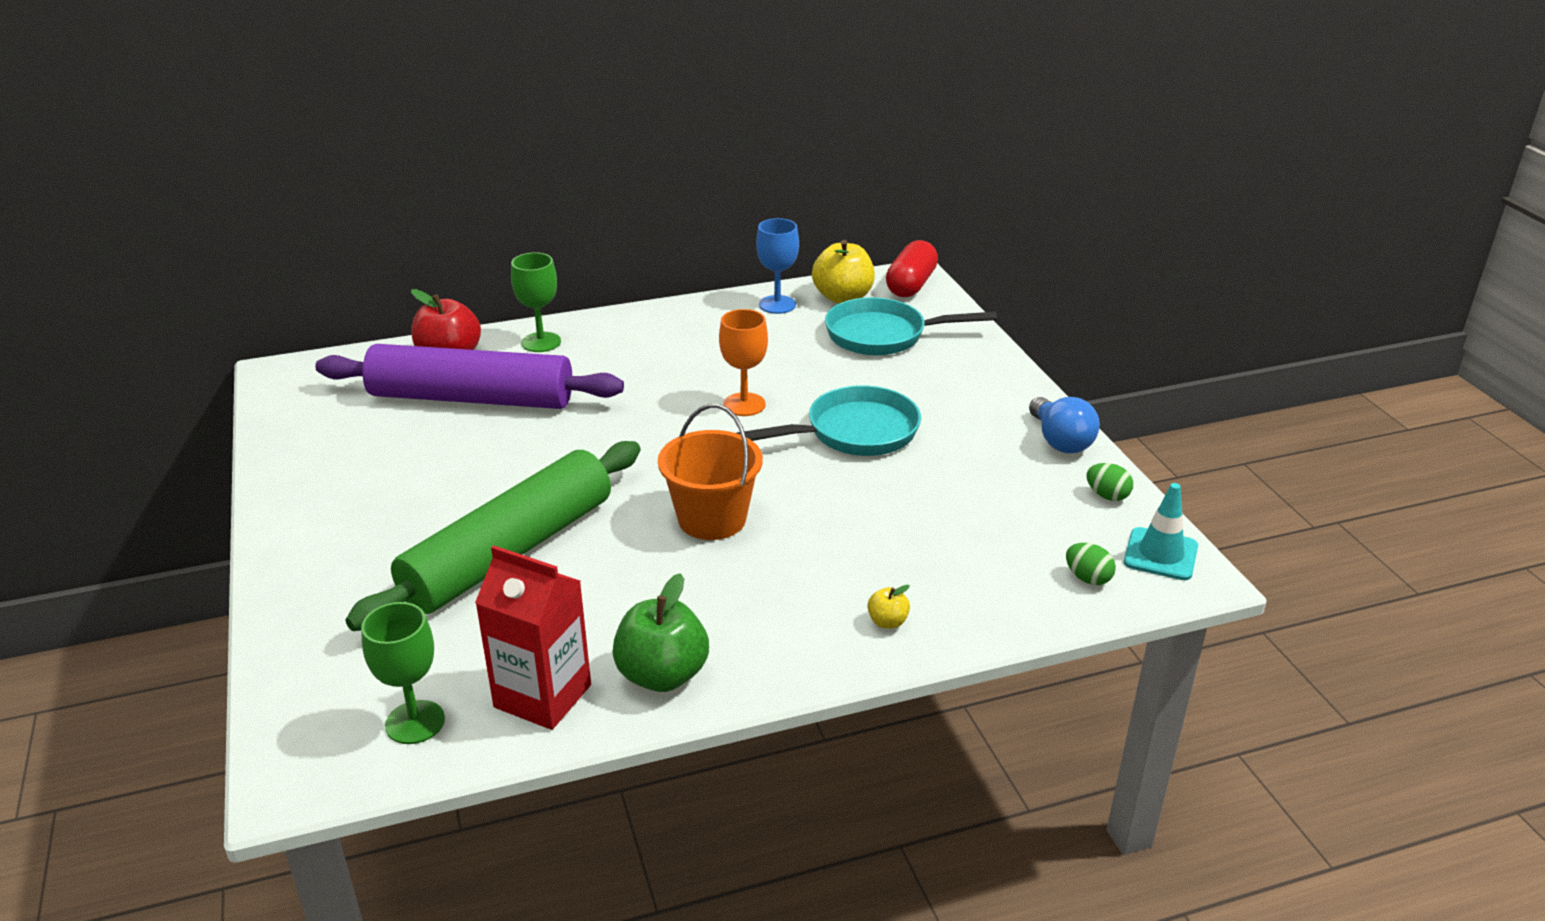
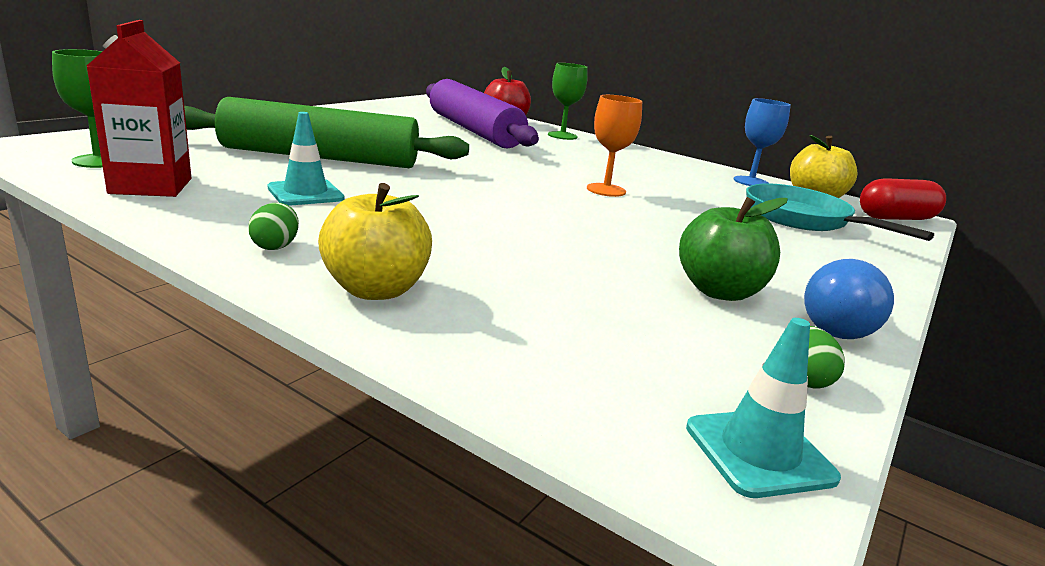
camera: 50 degrees right, 10 degrees down
green apple [613,573,709,692] -> green apple moved to [679,197,788,301]
orange bucket [658,404,763,540] -> none
turquoise pan [737,385,921,456] -> none
yellow apple [867,585,910,629] -> yellow apple [318,183,432,300], size x2.13
green egg [1066,543,1116,585] -> green egg moved to [248,203,299,250]
none -> turquoise traffic cone [268,112,344,205]

